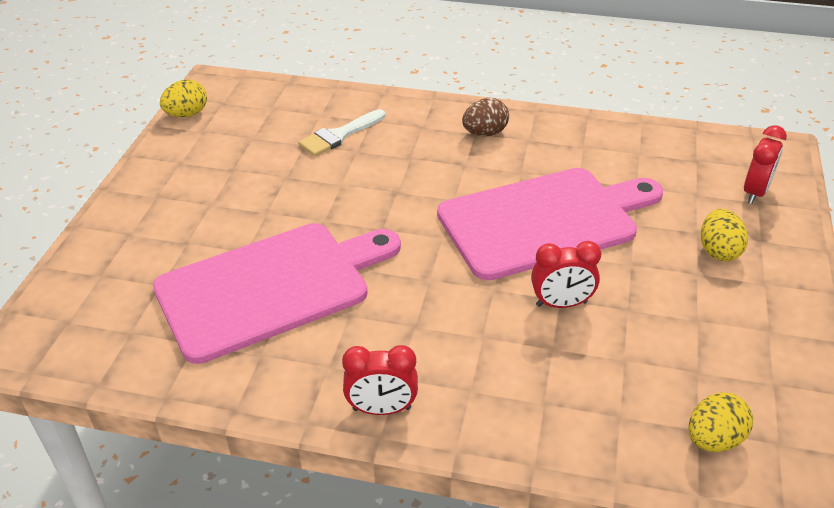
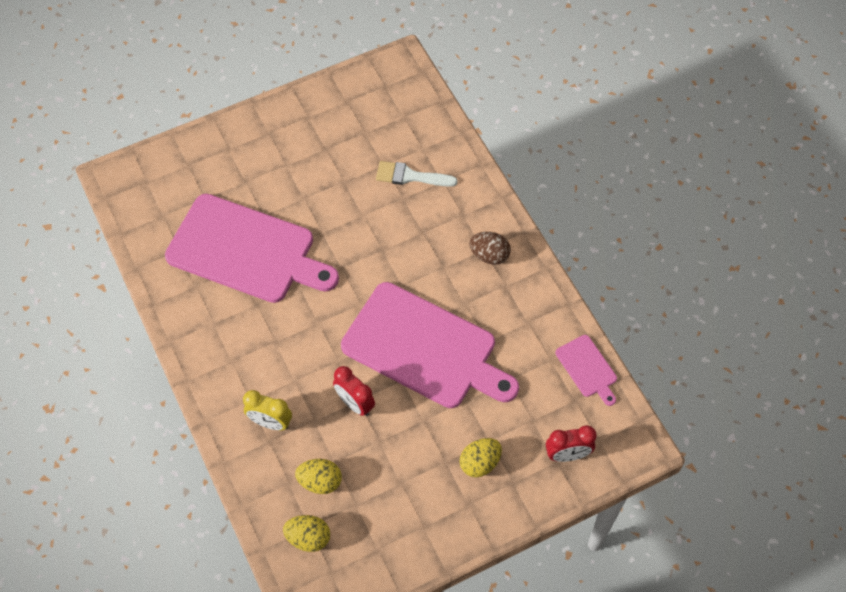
camera: 50 degrees right, 20 degrees up
yellow egg [160,80,207,117] -> yellow egg moved to [295,459,342,494]
red clock [342,345,418,415] -> none
none -> yellow clock [243,390,292,430]
none -> pink cutting board [555,335,617,406]

